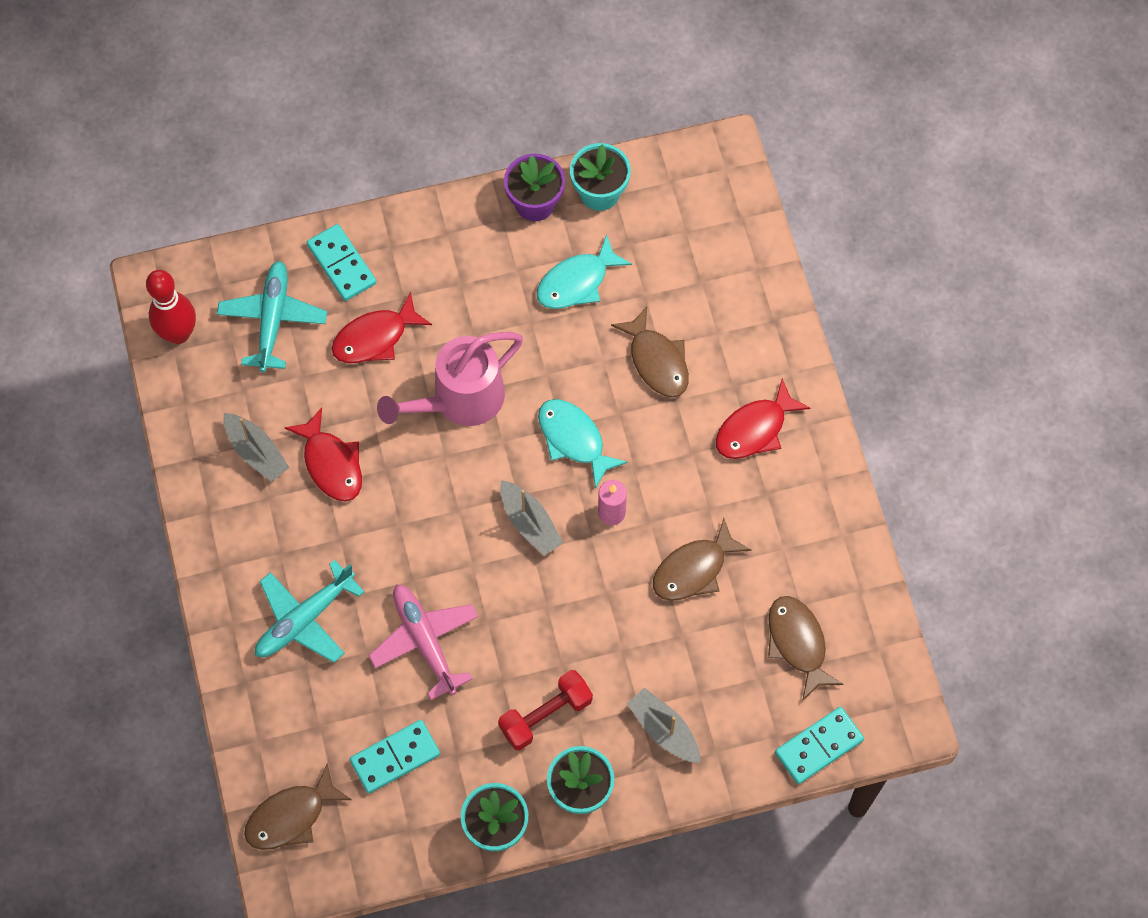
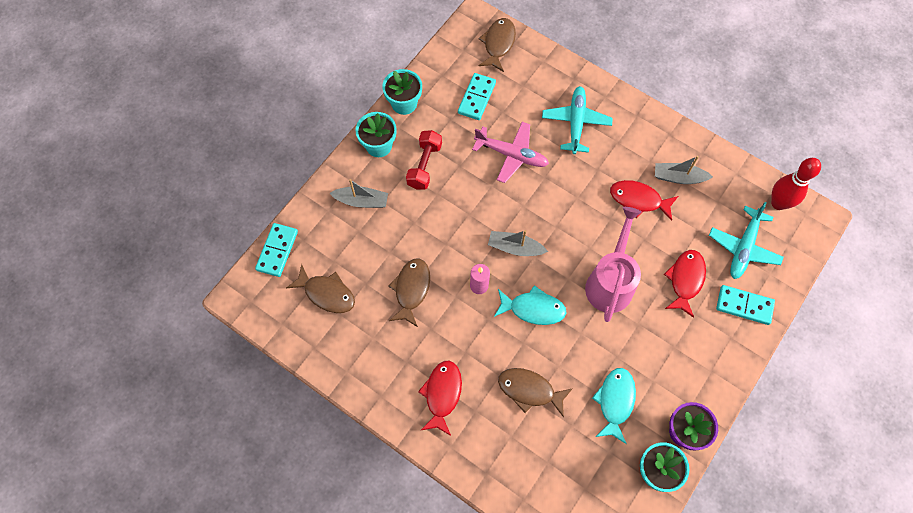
camera: 140 degrees right, 0 degrees up
turquoise plane [217,261,327,372] -> turquoise plane turned 60 degrees clockwise [709,202,784,279]

